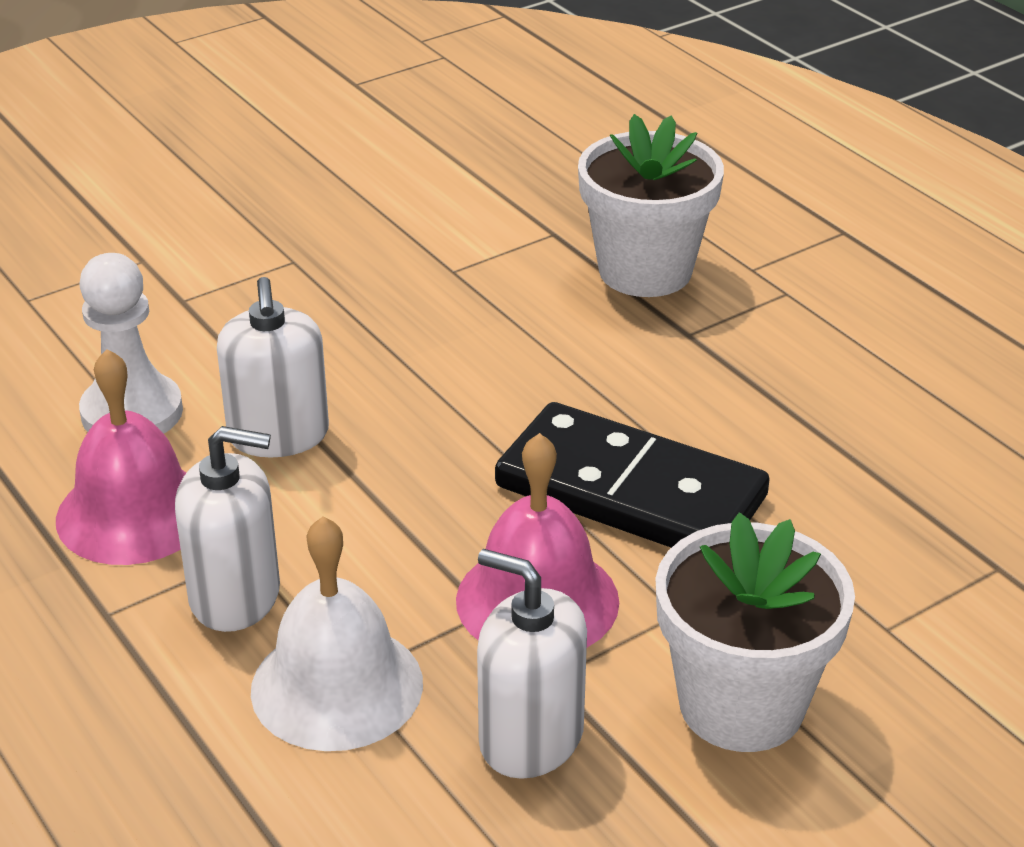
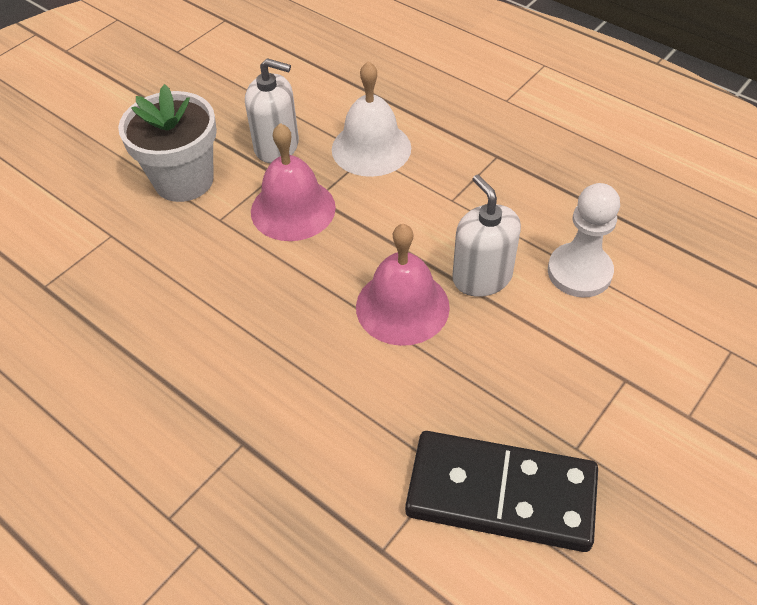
camera: 165 degrees right, 15 degrees up
pink bell [56,349,187,565] -> pink bell moved to [356,224,450,346]
white soap dispenser [175,426,280,632] -> none
black domino [495,402,770,548] -> black domino moved to [405,431,598,552]
white flower pot [578,114,724,297] -> none

